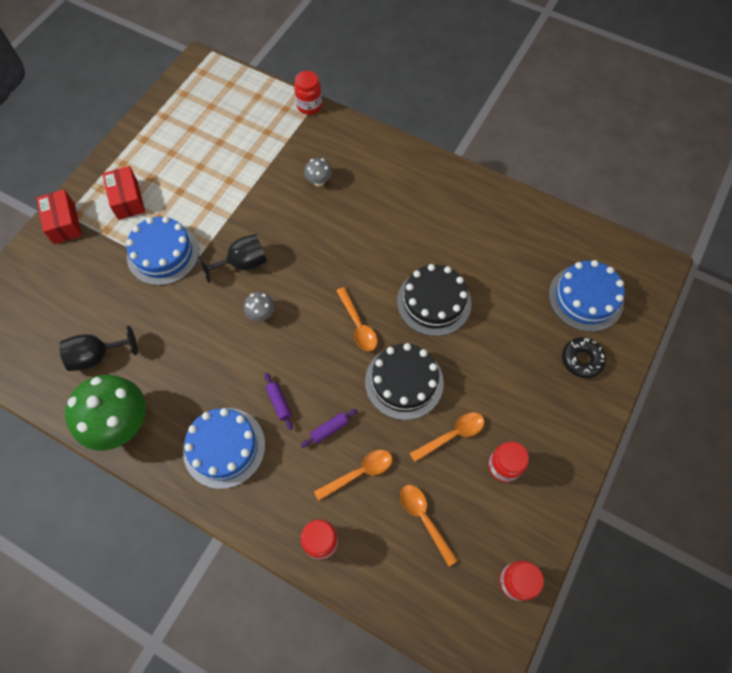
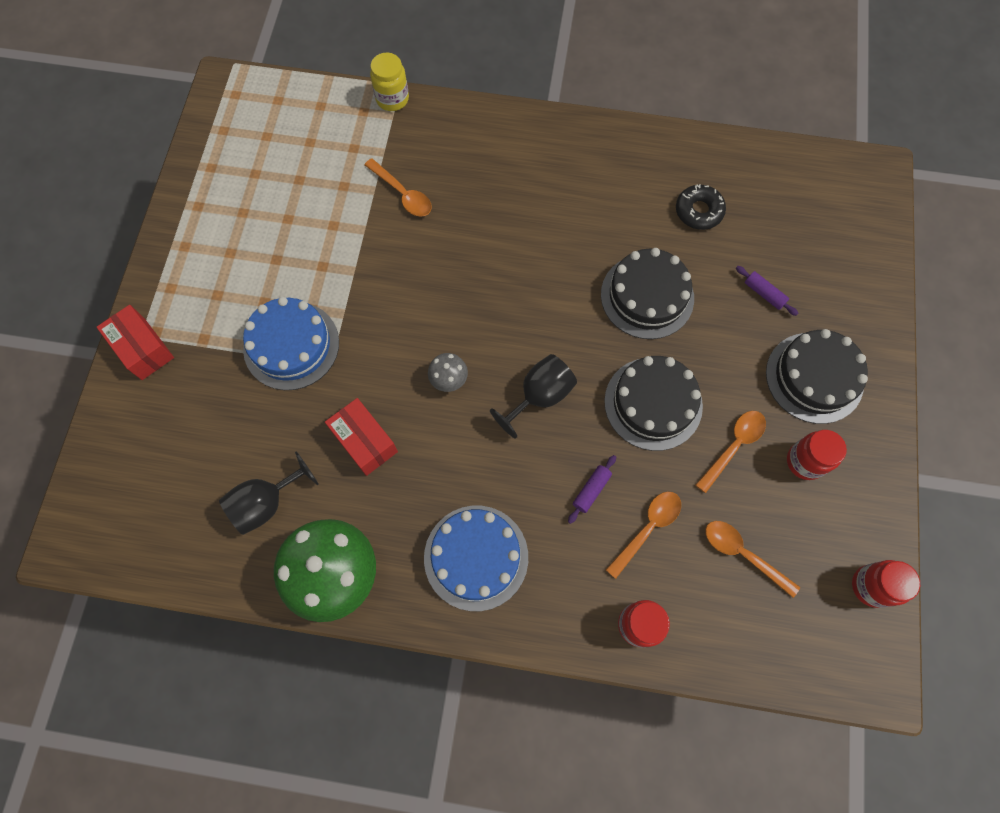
camera: 20 degrees left, 5 degrees up
red box [102,166,145,220] -> red box moved to [325,398,398,476]
black goblet [198,234,267,283] -> black goblet moved to [490,354,577,439]
purple rolling pin [265,373,293,430] -> purple rolling pin moved to [736,266,799,316]
red jar [294,71,322,115] -> yellow jar [370,52,409,111]
grey mushroom [304,158,332,186] -> none
orange spoon [336,287,377,351] -> orange spoon moved to [364,158,432,217]
blue cake [549,260,625,332] -> none
black donut [562,337,606,378] -> black donut moved to [676,184,726,230]
none -> black cake [766,329,868,424]

